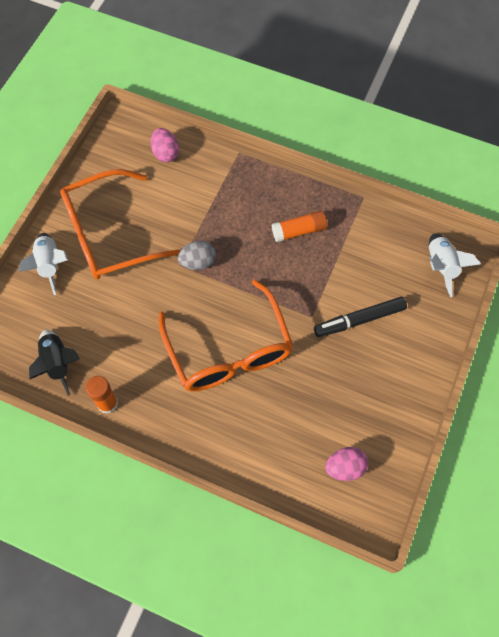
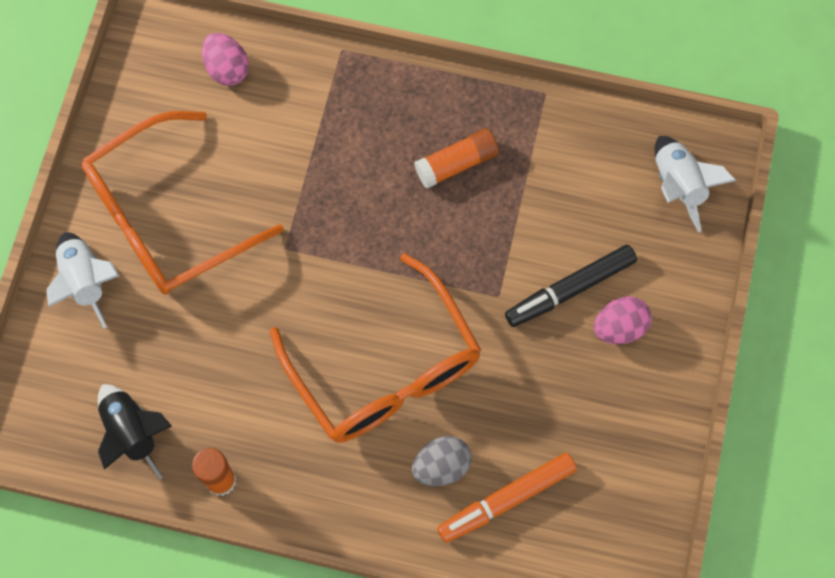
camera: 10 degrees left, 5 degrees up
grey egg [178,241,216,270] -> grey egg moved to [412,436,471,486]
pink egg [325,447,368,481] -> pink egg moved to [594,296,652,344]
none -> orange marker [437,453,577,543]

